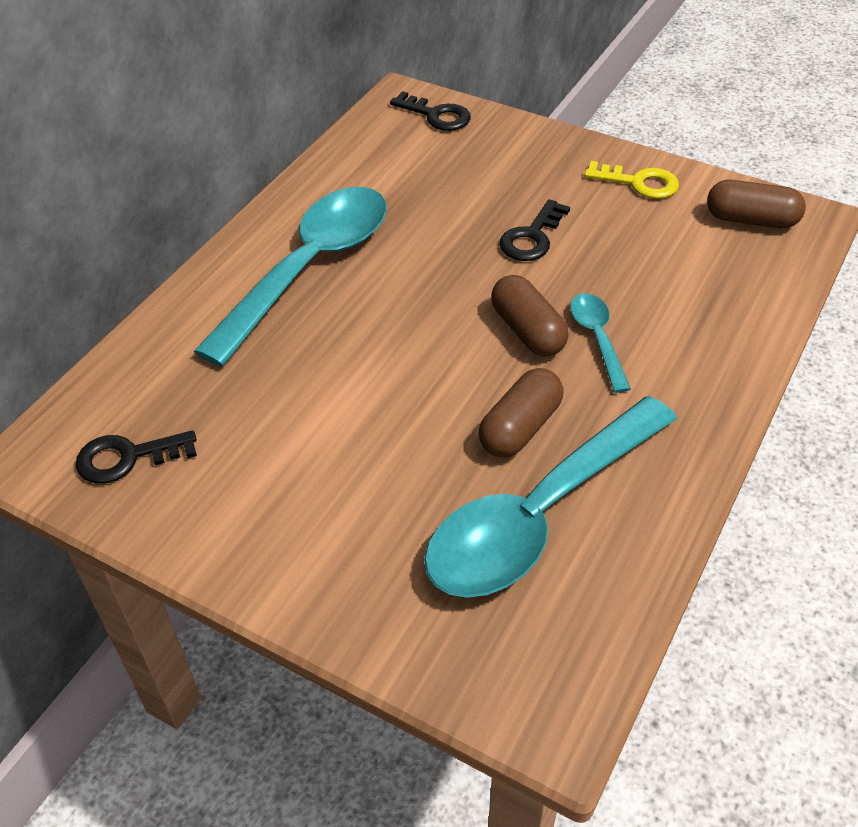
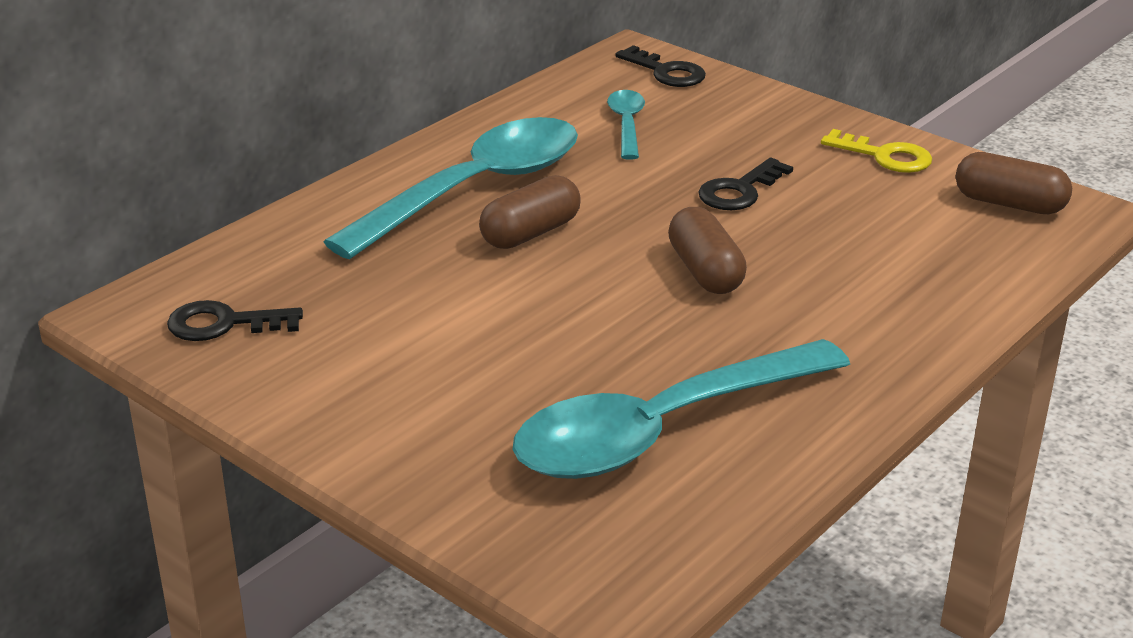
camera: 10 degrees right, 15 degrees down
brown capsule [479,368,563,458] -> brown capsule moved to [479,175,581,249]
turquoise spoon [570,293,631,393] -> turquoise spoon moved to [607,90,645,160]

